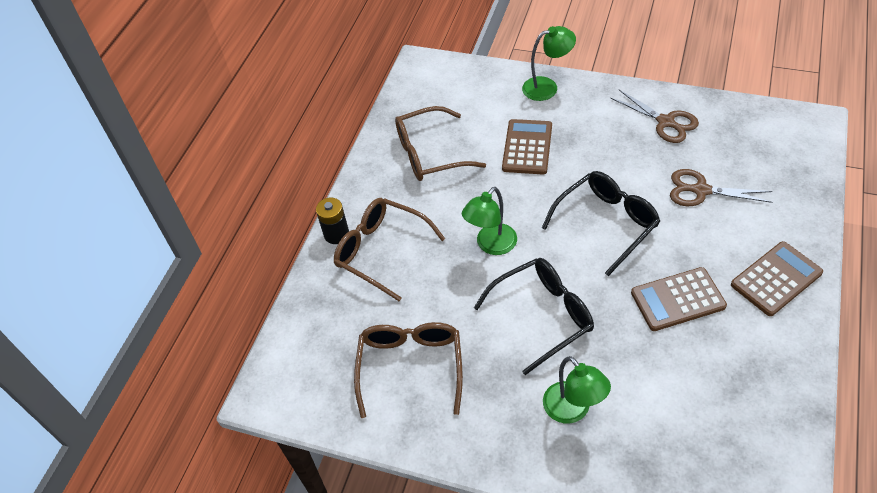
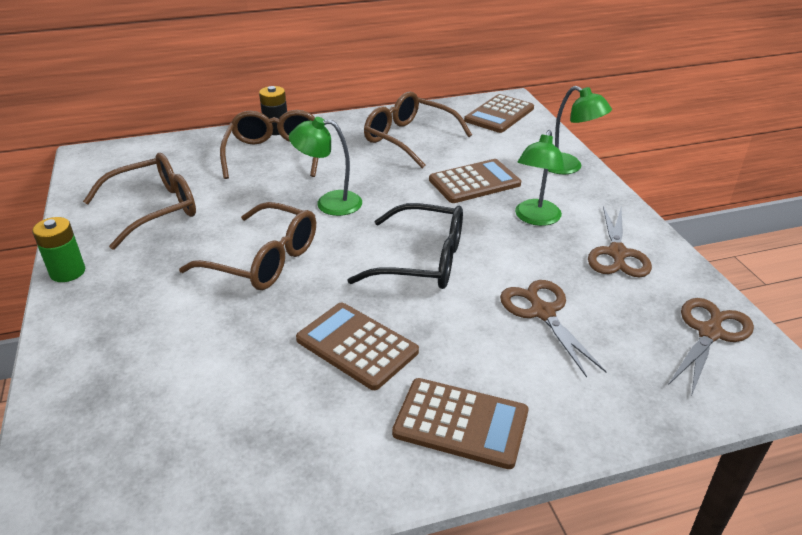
camera: 50 degrees right, 15 degrees down
black glasses [474,258,594,375] -> brown glasses [179,202,316,290]
green lamp [543,356,611,424] -> green lamp moved to [515,130,564,226]
none -> green battery [32,217,85,282]
none -> brown calculator [464,94,534,133]
none -> brown scissors [668,298,754,395]

